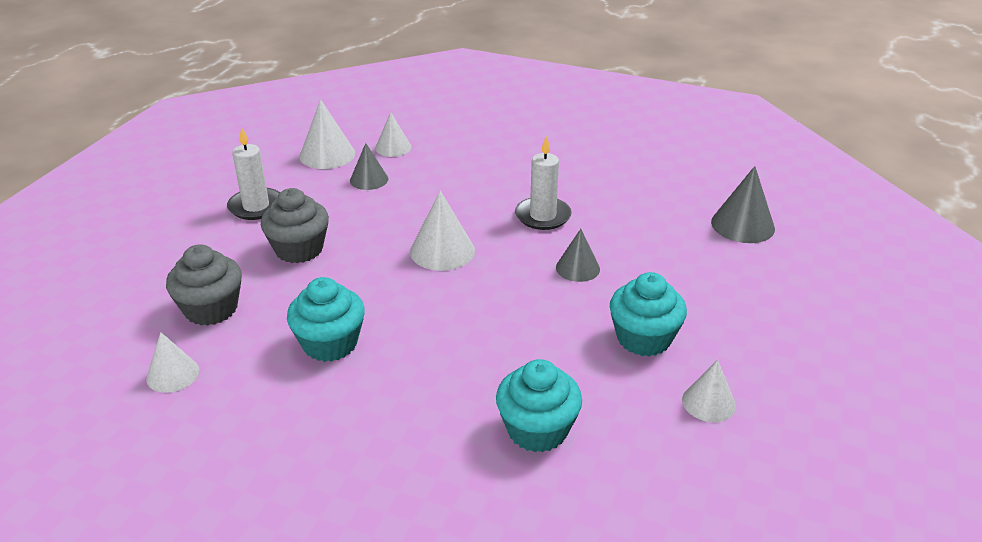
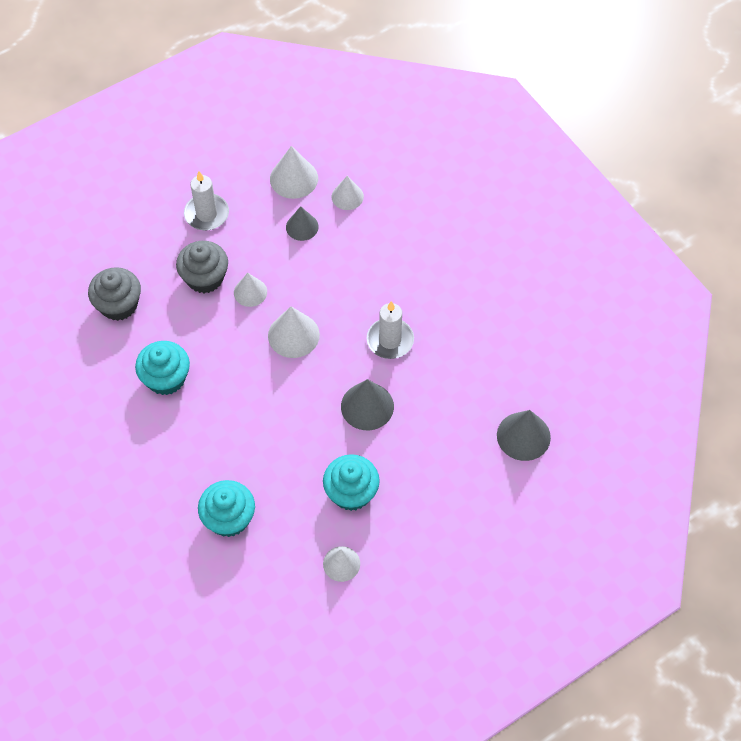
camera: 35 degrees right, 25 degrees up
white cone [146,332,199,393] -> white cone moved to [234,273,267,307]
grey cone [556,229,600,282] -> grey cone [341,379,394,430], size x1.51

